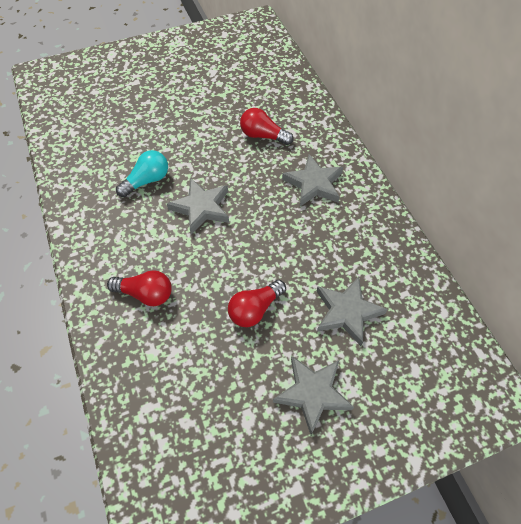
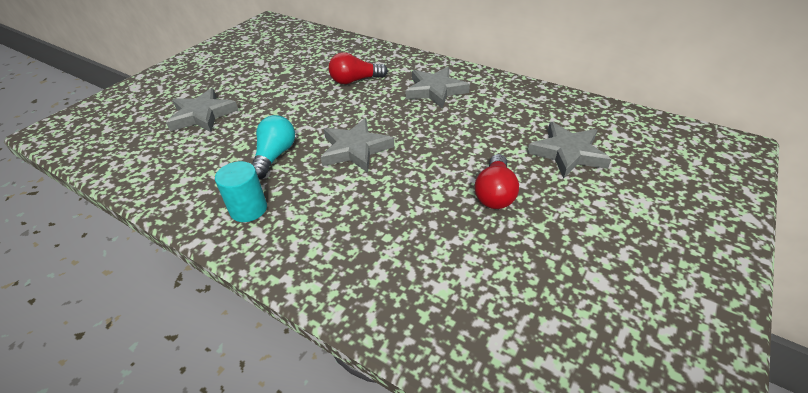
camera: 35 degrees left, 15 degrees down
red light bulb [107,270,172,306] -> none
grey star [273,356,354,435] -> grey star moved to [166,88,238,132]
none -> turquoise cylinder [215,161,267,222]

